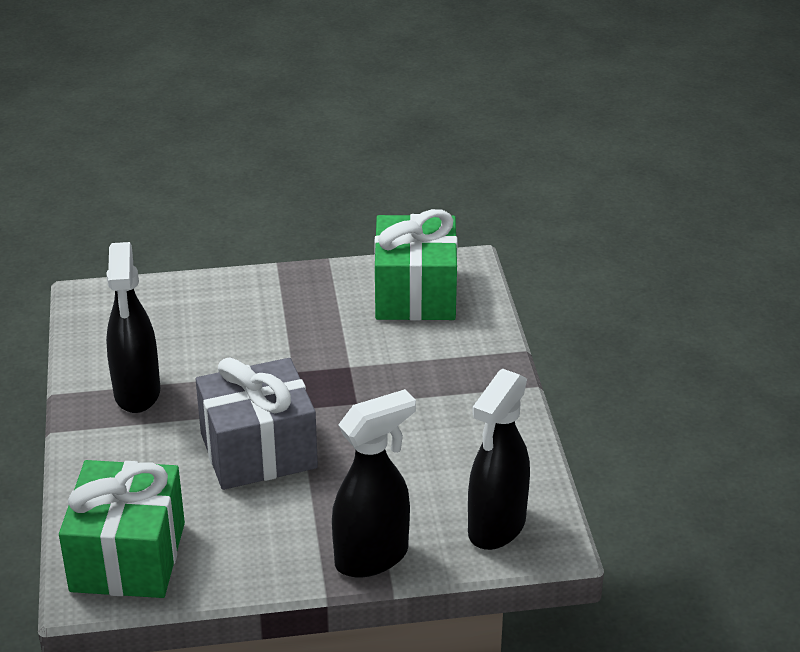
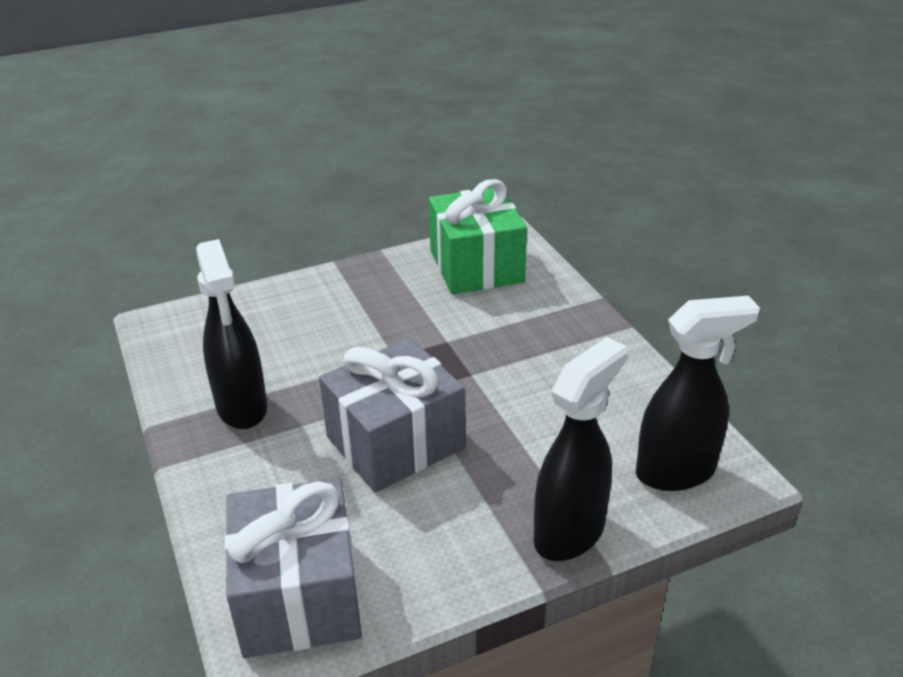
camera: 15 degrees left, 0 degrees up
green gift [59,460,185,598] -> grey gift [225,478,362,658]
black spray bottle [468,369,530,550] -> black spray bottle turned 120 degrees counterclockwise [636,296,760,491]

